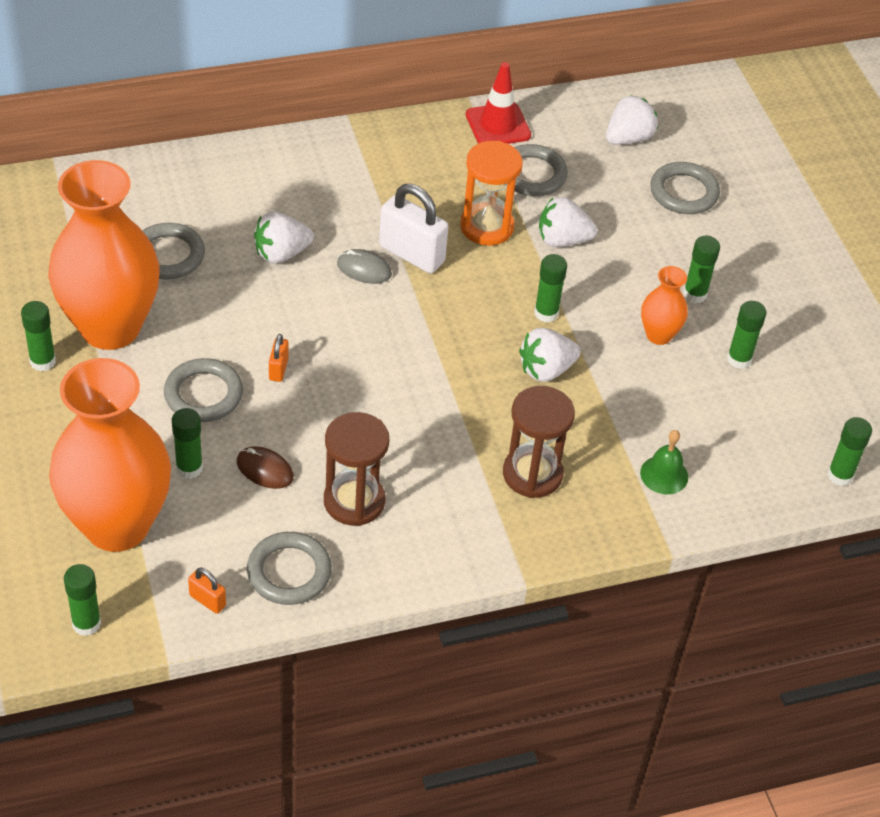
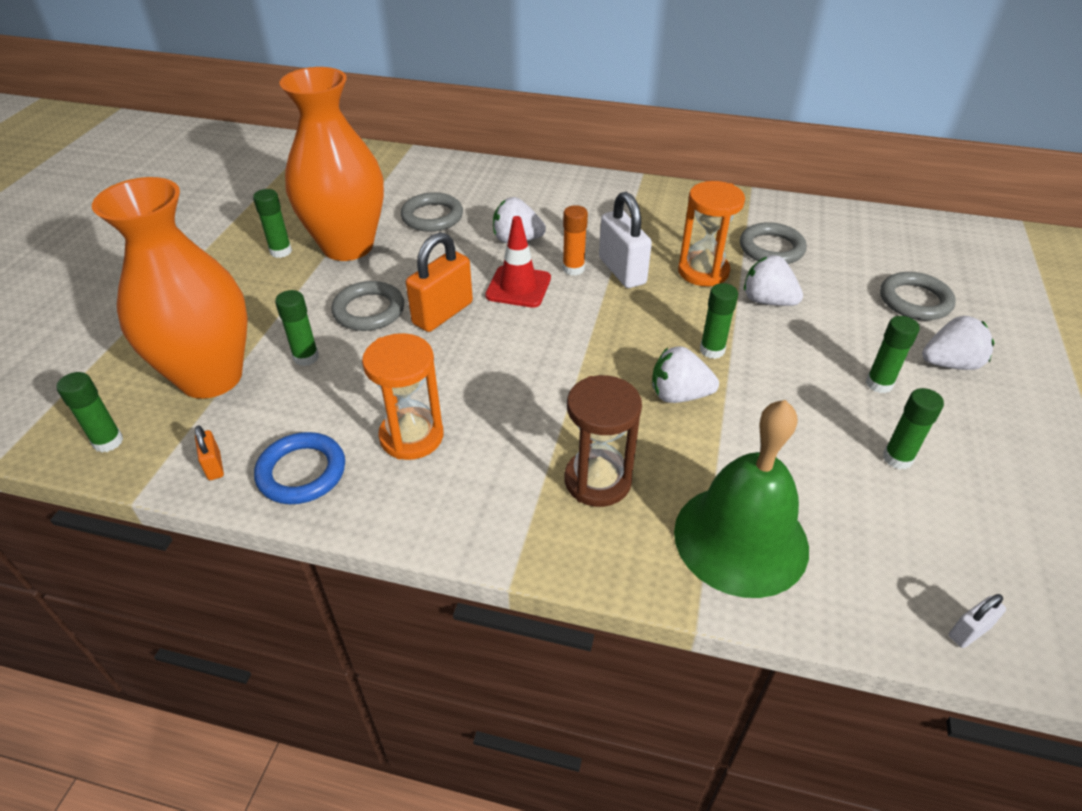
camera: 35 degrees right, 5 degrees down
brown mouse [237,446,294,489] -> none
grey ring [247,532,332,605] -> blue ring [254,432,345,504]
orange padlock [269,334,289,382] -> orange padlock [406,232,473,332], size x2.07
brown hourglass [324,412,389,526] -> orange hourglass [362,333,444,460]
grey mouse [337,249,392,284] -> orange glue stick [563,205,588,276]
red traffic cone [466,62,531,144] -> red traffic cone moved to [485,216,551,308]
white strawberry [606,95,658,145] -> white strawberry moved to [922,316,994,370]
green bell [640,430,688,494] -> green bell [674,400,809,598], size x2.30
orange vase [641,266,688,345] -> none
green glue stick [827,417,872,486] -> white padlock [949,594,1006,648]

